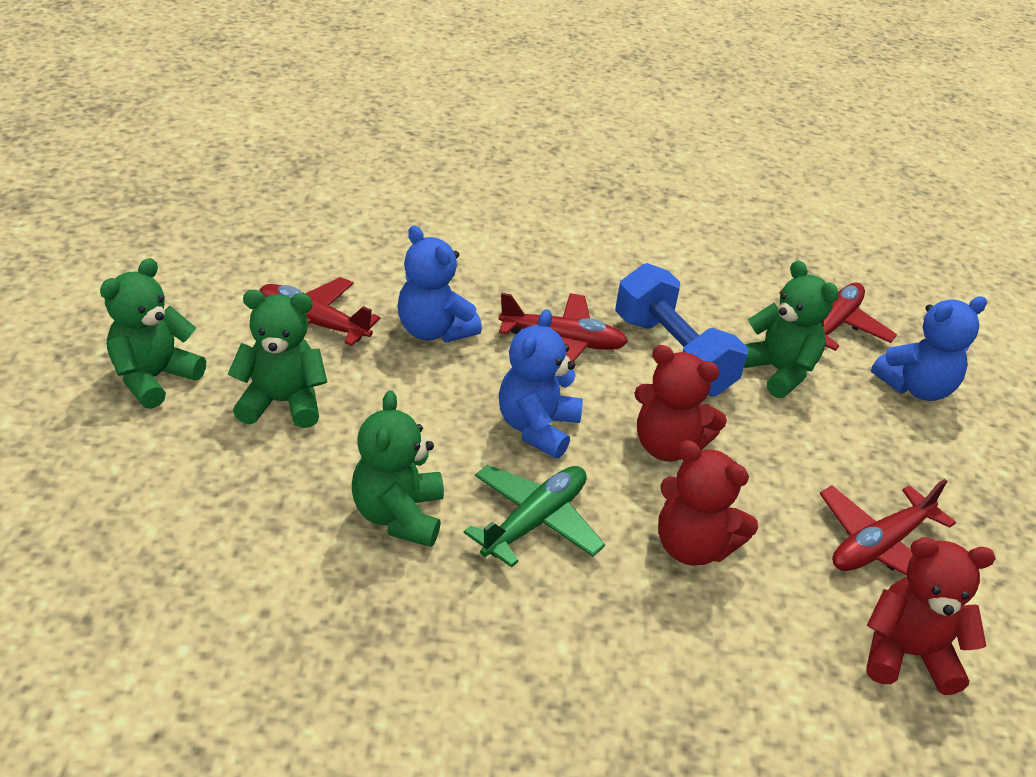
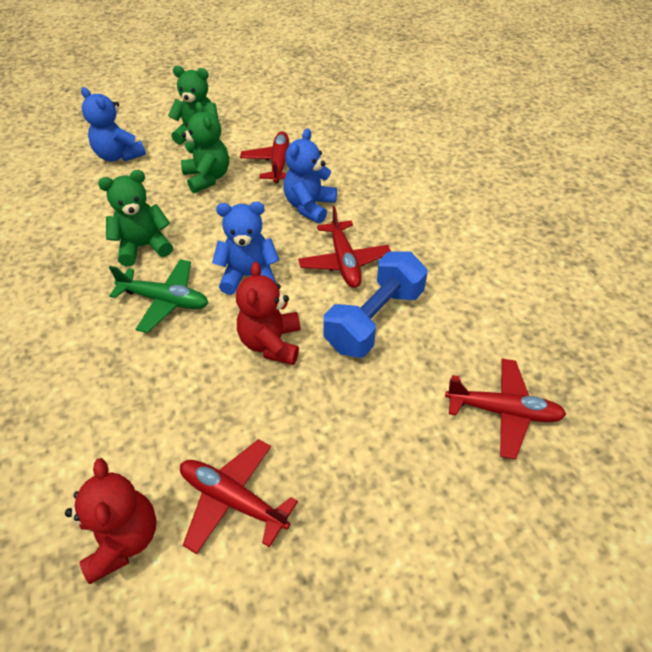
camera: 70 degrees right, 10 degrees up
red teddy bear [658,440,758,566] -> none
green teddy bear [744,260,839,398] -> none
blue teddy bear [871,296,987,401] -> blue teddy bear moved to [81,87,146,162]

